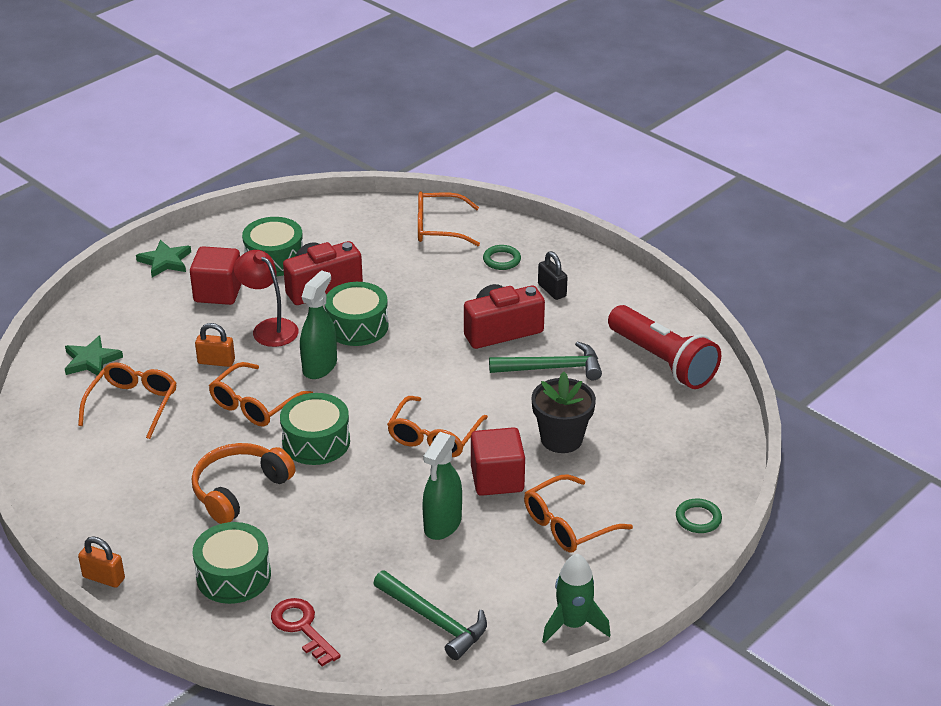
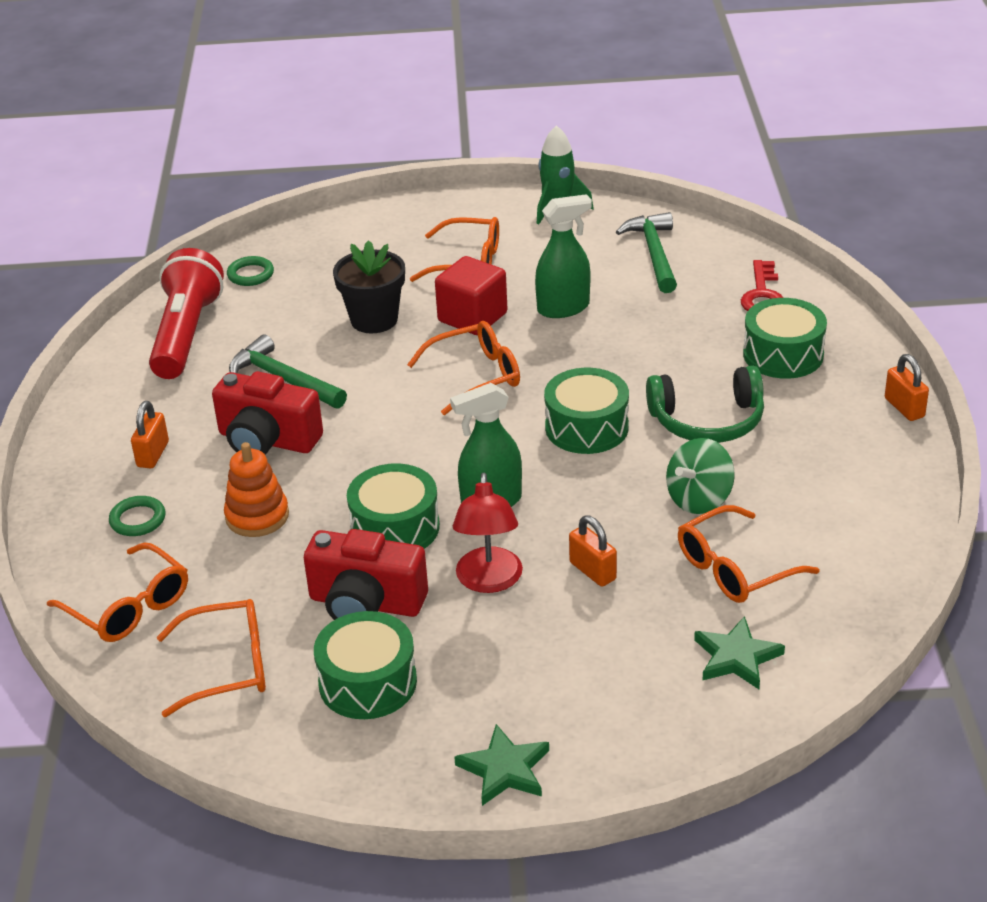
camera: 135 degrees left, 0 degrees up
red cube [190,246,241,305] -> none
orange headphones [192,443,295,524] -> green headphones [646,366,764,443]
orange glasses [209,362,313,427] -> orange glasses moved to [157,599,266,717]
black padlock [538,251,567,300] -> orange padlock [131,401,169,468]
green ring [676,498,722,533] -> green ring moved to [227,256,274,286]
none -> orange stacking toy [224,442,289,537]
none -> green spinning top [666,438,735,514]

